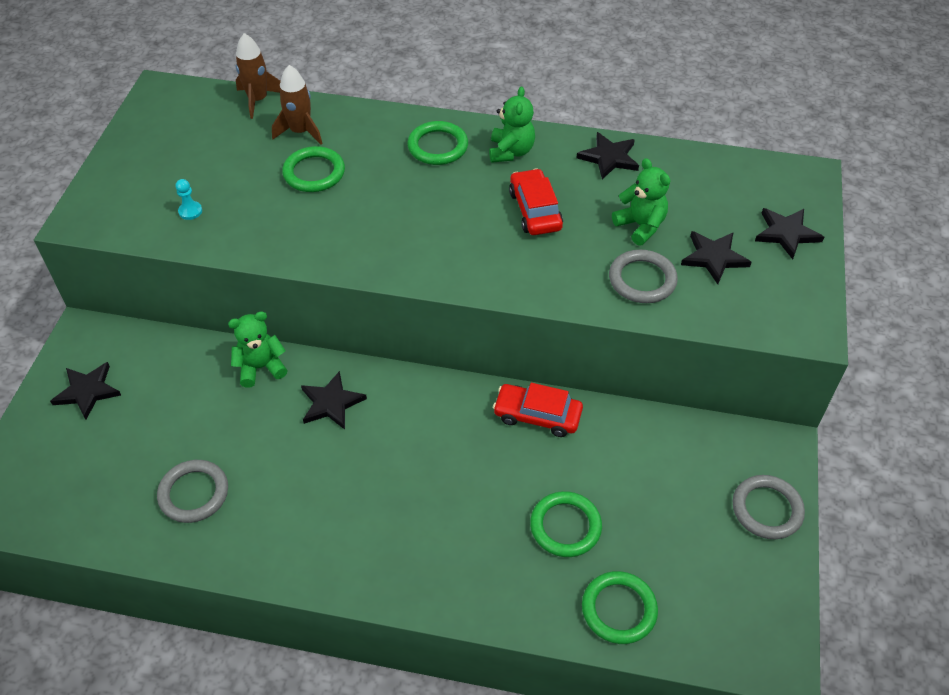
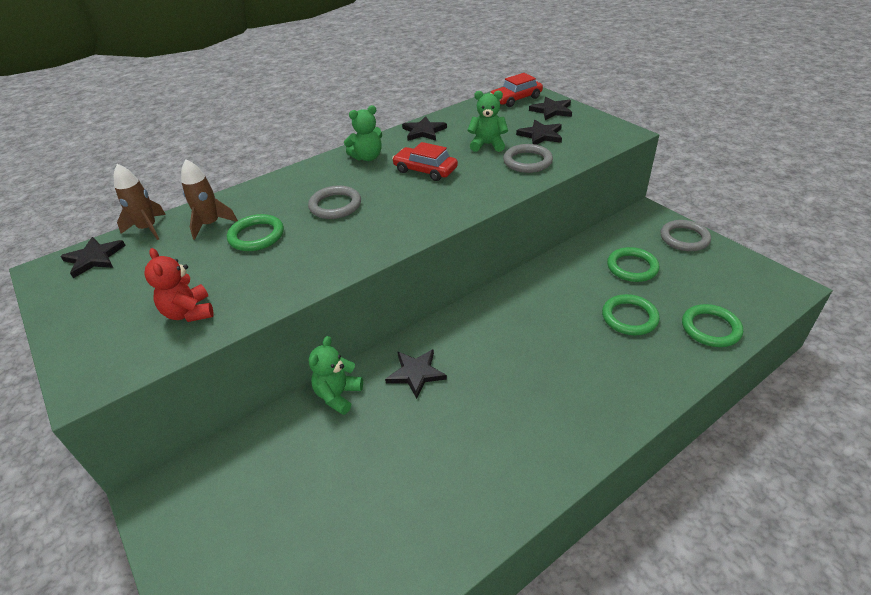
camera: 45 degrees left, 10 degrees down
black star [50,362,121,420] -> black star moved to [60,237,126,278]
grey ring [157,460,228,523] -> grey ring moved to [308,186,361,219]
turquoise pawn [175,179,202,220] -> red teddy bear [144,248,214,322]
green ring [407,121,468,165] -> green ring moved to [607,247,660,282]
green teddy bear [489,87,535,163] -> green teddy bear turned 105 degrees clockwise [344,105,382,161]
red car [493,383,583,437] -> red car moved to [490,73,543,107]

